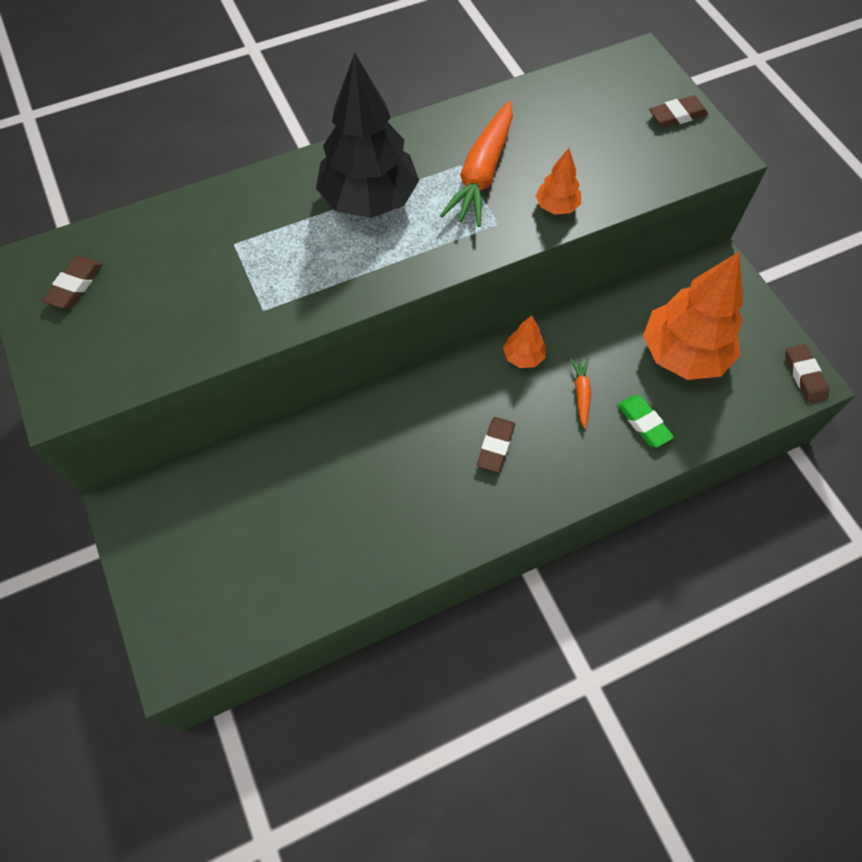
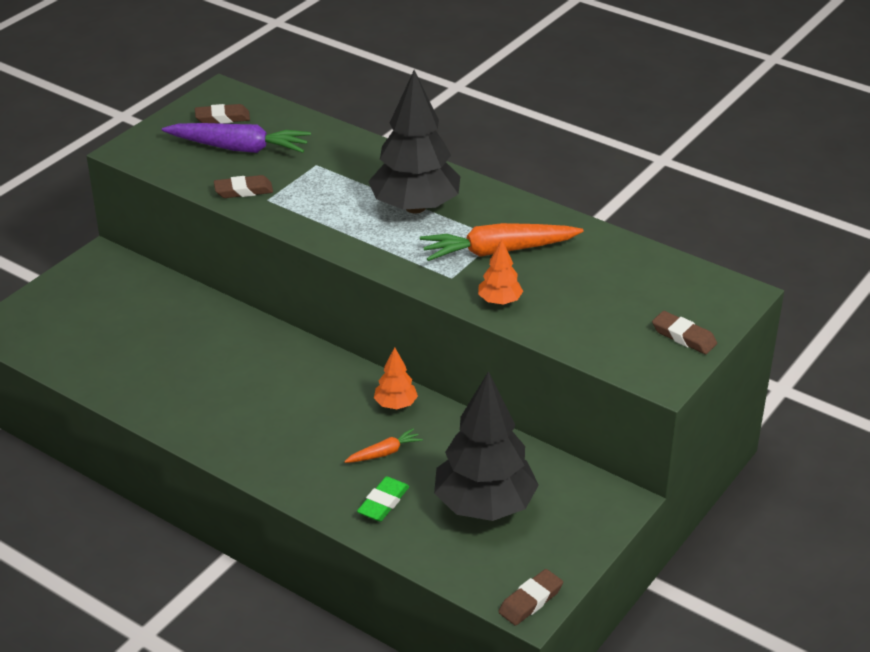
camera: 60 degrees right, 25 degrees down
brown eraser [477,417,515,472] -> brown eraser moved to [214,175,273,198]
orange tree [643,252,743,380] -> black tree [434,371,539,521]
none -> purple carrot [162,123,311,153]

